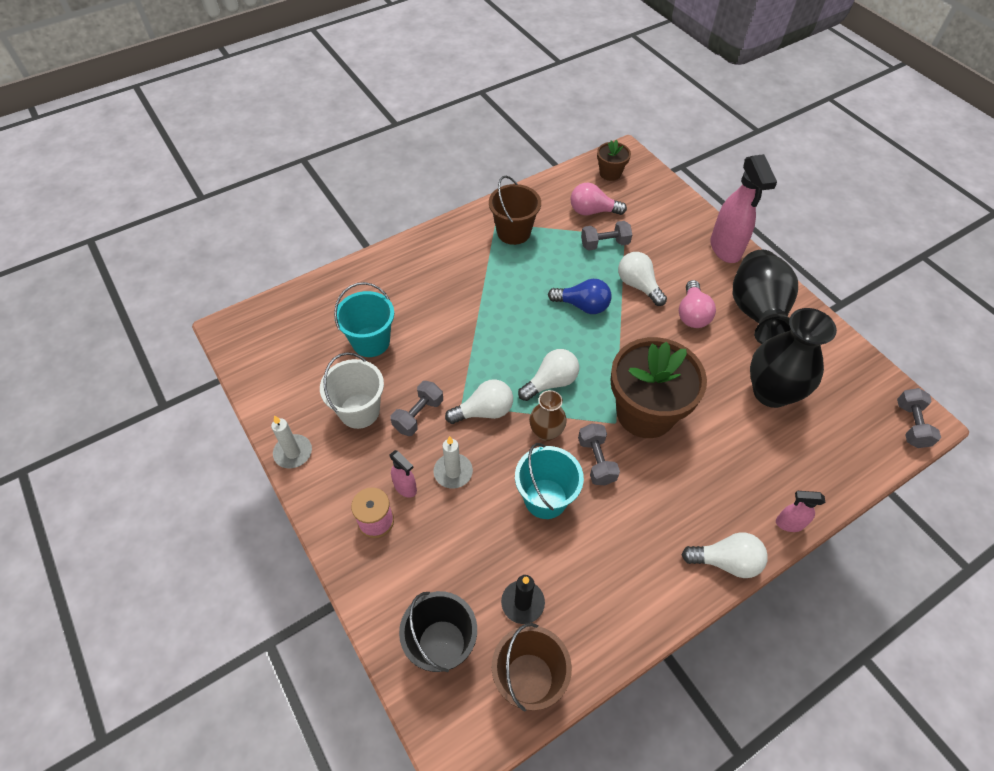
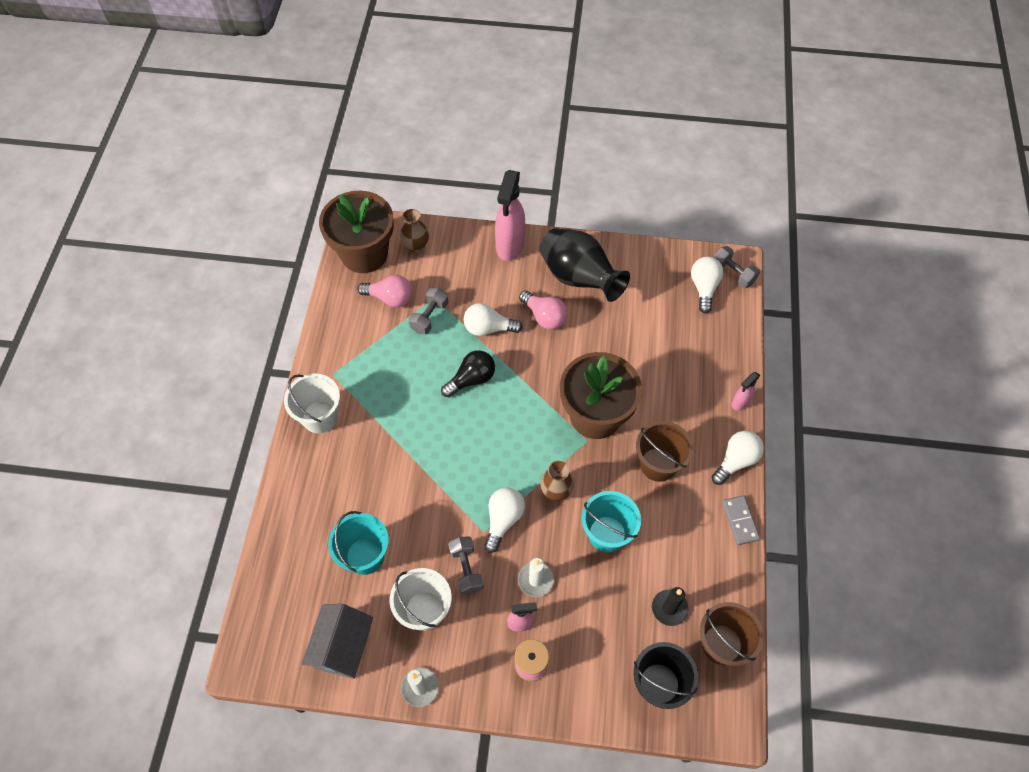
camera: 50 degrees left, 5 degrees up
brown bucket [489,176,541,245] -> brown bucket moved to [636,421,693,482]
white light bulb [518,349,579,401] -> white light bulb moved to [691,257,723,313]
blue light bulb [548,279,612,314] -> black light bulb [441,350,495,397]
pink light bulb [571,182,627,215] -> pink light bulb turned 120 degrees counterclockwise [357,275,412,307]
grey dumbbell [578,423,620,485] -> none
brown flower pot [597,140,631,181] -> brown flower pot [319,191,394,273], size x2.10
pink spray bottle [710,154,777,263] -> pink spray bottle turned 75 degrees clockwise [495,170,525,261]
black vase [750,308,837,408] -> none
none -> white bucket [284,374,340,433]
none -> grey house [302,604,373,679]
none -> brown vase [400,209,429,253]
none -> grey domino [722,495,760,545]

